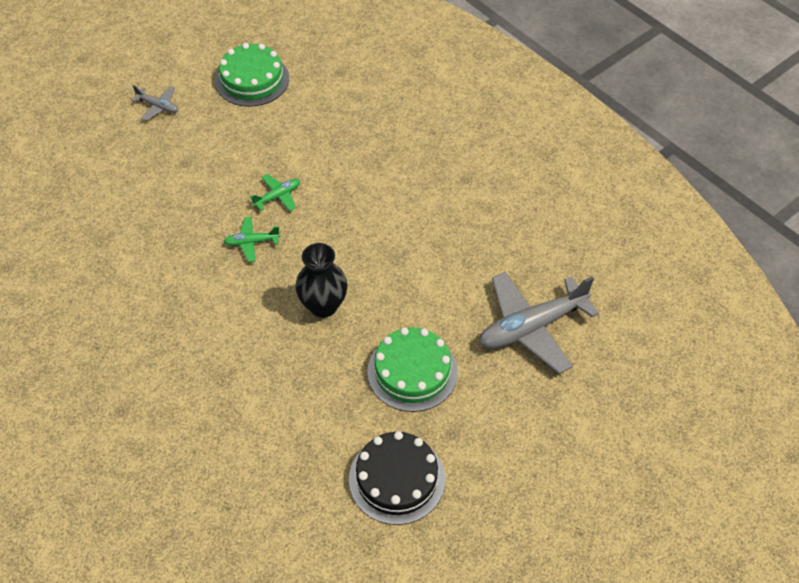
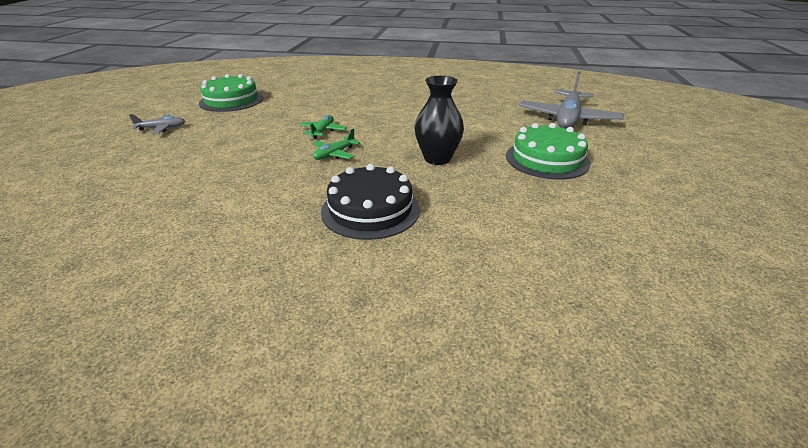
camera: 40 degrees left, 20 degrees down
black cake [349,431,445,525] -> black cake moved to [321,164,420,240]

